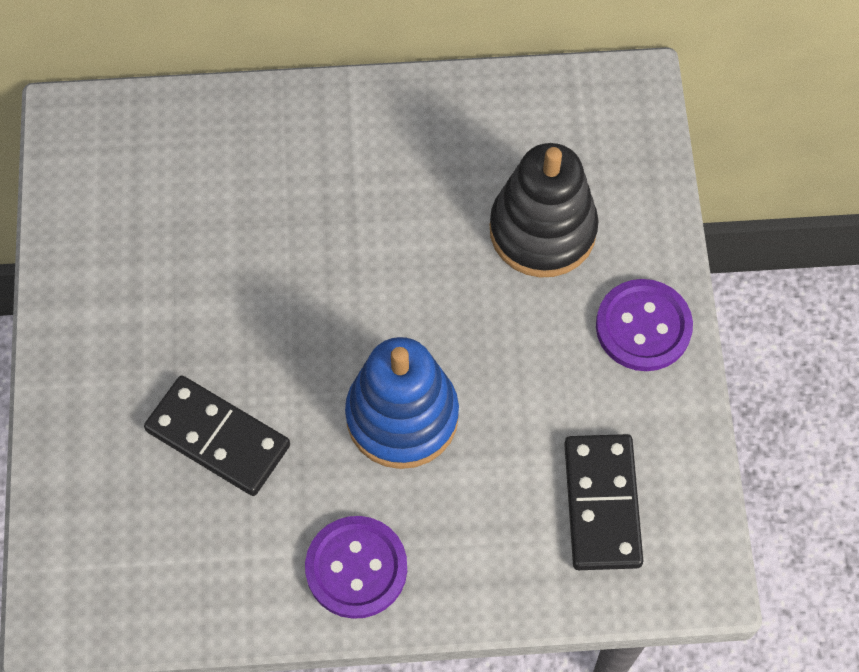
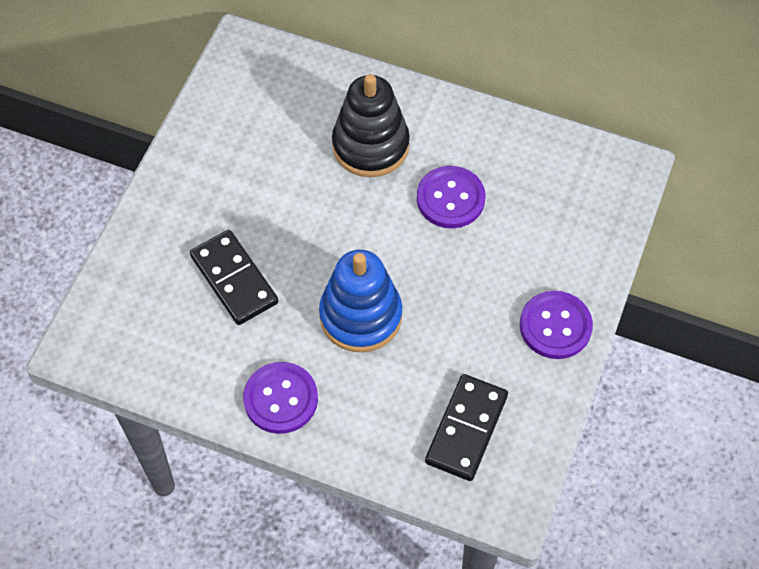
camera: 25 degrees right, 5 degrees down
black stacking toy [490,143,599,278] -> black stacking toy moved to [332,74,410,177]
none -> purple button [417,166,486,228]

